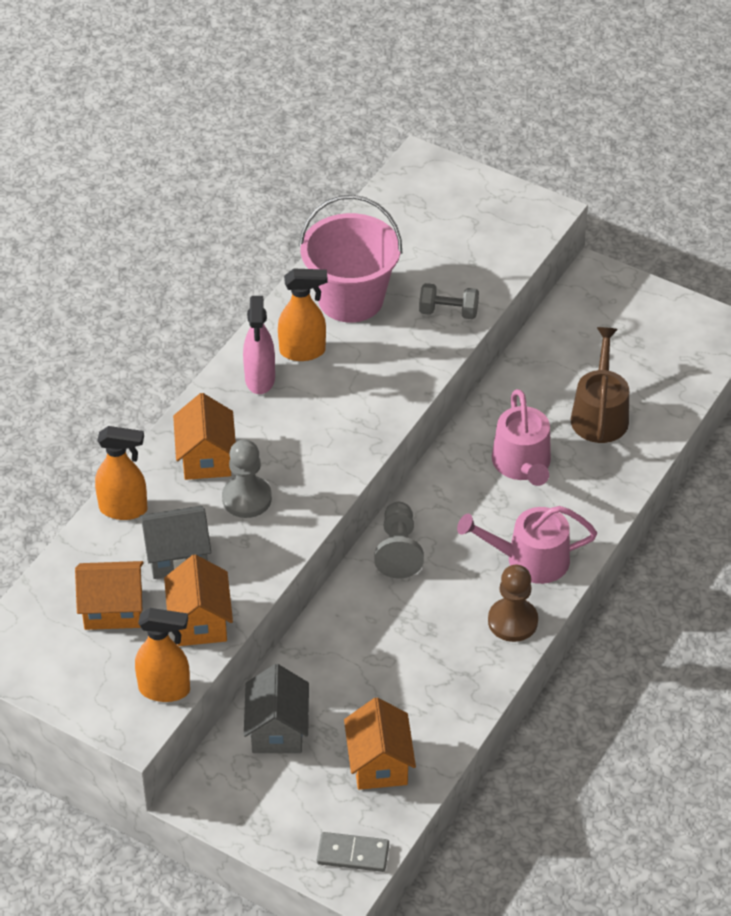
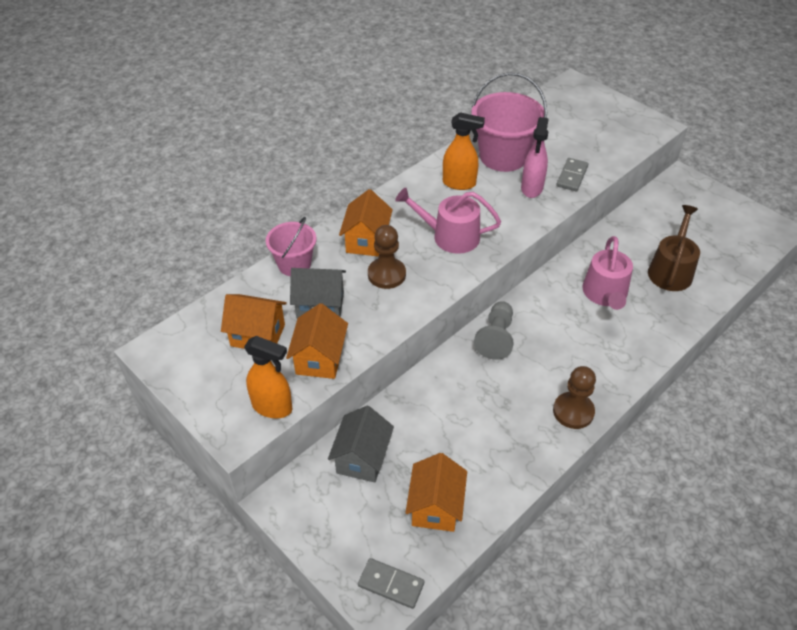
camera: 15 degrees right, 0 degrees up
orange spray bottle [95,426,147,520] -> pink bucket [266,217,316,276]
grey pawn [222,439,272,518] -> brown pawn [368,225,406,289]
pink spray bottle [243,296,275,394] -> pink spray bottle moved to [521,117,549,198]
grey dumbbell [419,283,479,319] -> grey domino [556,158,588,191]
pink watering can [457,506,597,584] -> pink watering can moved to [395,188,501,254]

